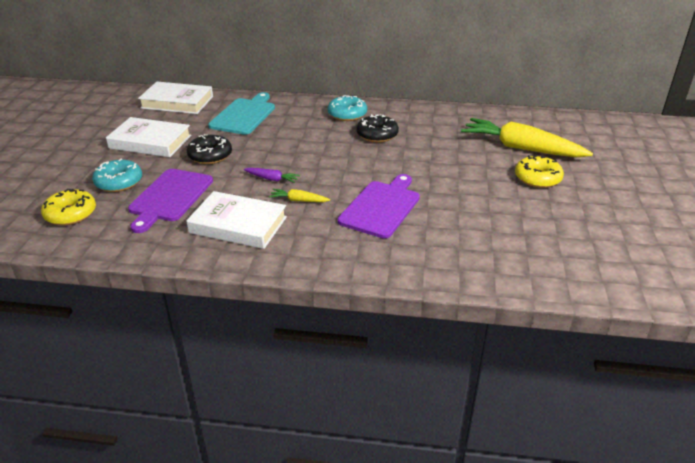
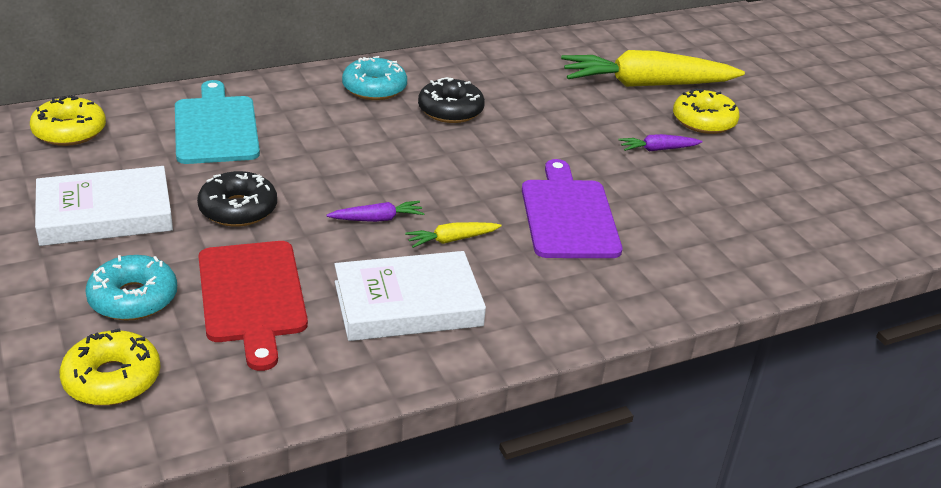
camera: 35 degrees left, 0 degrees up
purple cutting board [128,169,213,233] -> red cutting board [198,241,308,371]
white book [138,82,213,114] -> yellow donut [30,96,106,146]
none -> purple carrot [618,134,702,151]

